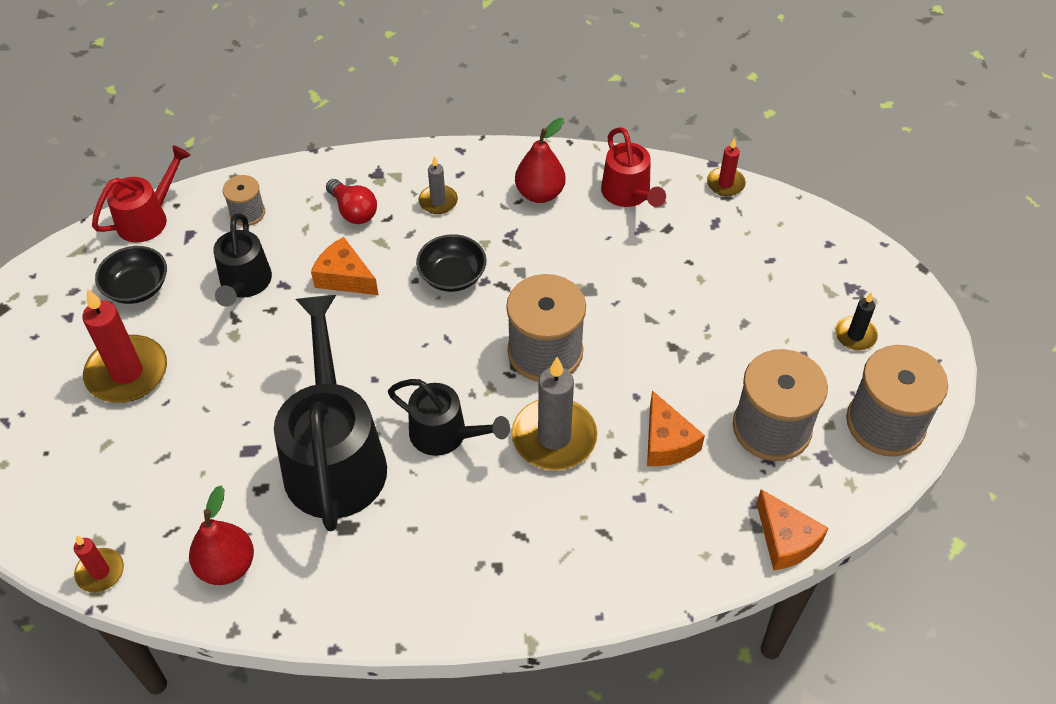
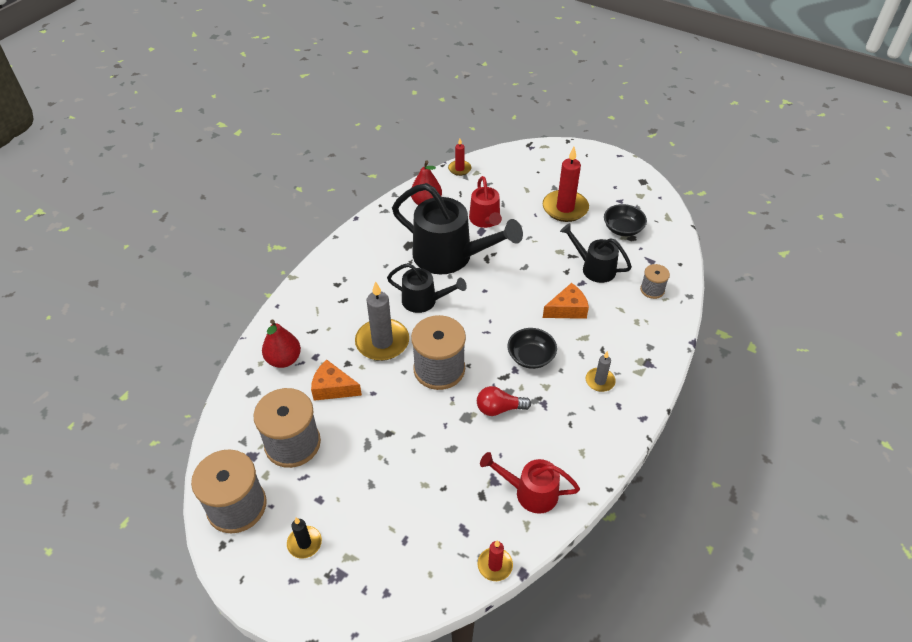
camera: 125 degrees right, 5 degrees down
red watering can [92,145,191,242] -> red watering can moved to [469,176,502,228]
red light bulb [326,179,377,224] -> red light bulb moved to [477,386,531,416]
black watering can [388,379,510,456] -> black watering can turned 135 degrees counterclockwise [387,263,467,313]
red pear [515,118,566,203] -> red pear moved to [262,319,301,368]
orange cheese [756,489,829,570] -> none

